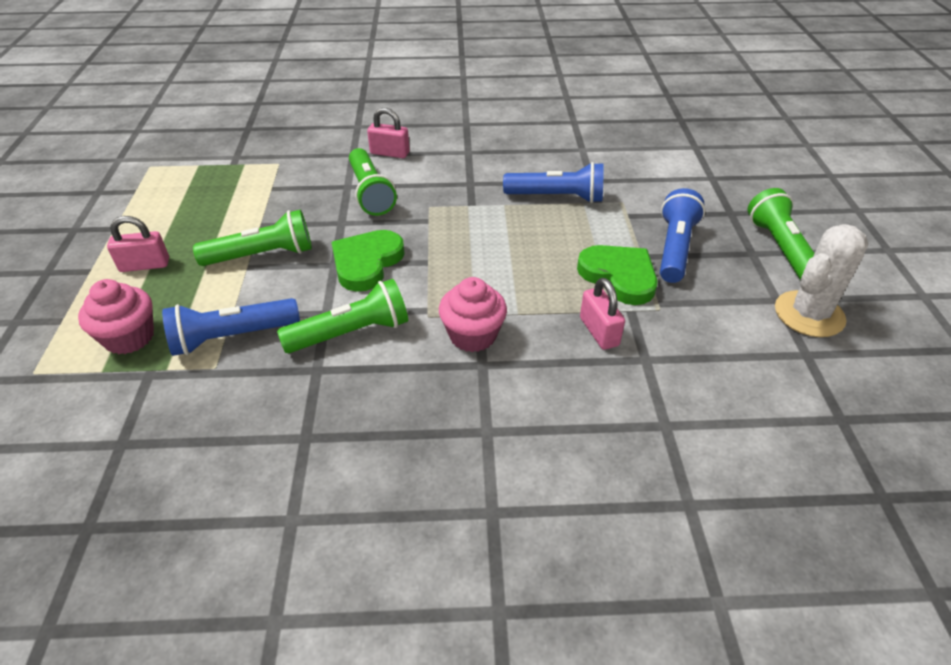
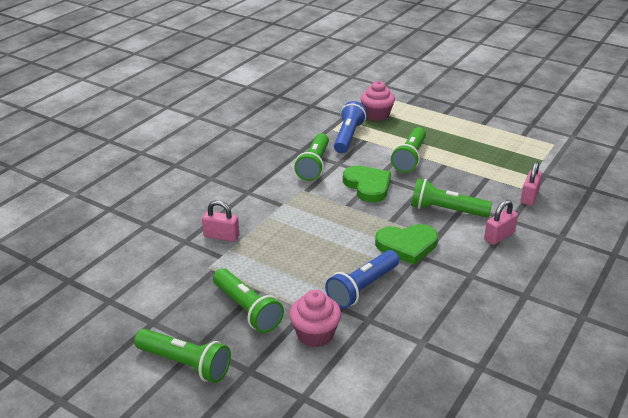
camera: 125 degrees right, 10 degrees down
pink padlock [107,216,169,272] -> pink padlock moved to [521,161,542,206]
pink cupcake [439,277,507,352] -> pink cupcake moved to [289,290,341,347]
green heart [577,245,658,305] -> green heart moved to [375,224,438,265]
blue flashlight [660,188,705,283] -> green flashlight [213,268,284,333]
white cactus [775,224,868,337] -> none

